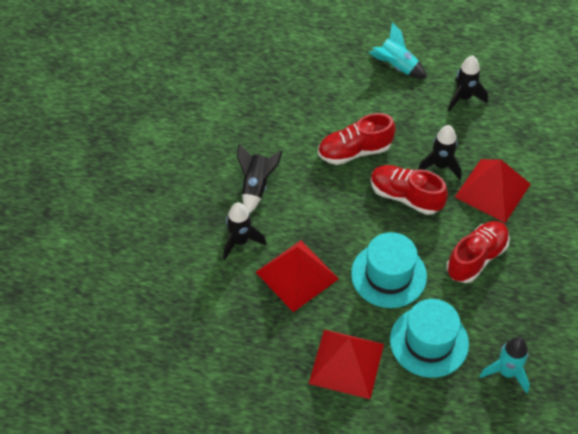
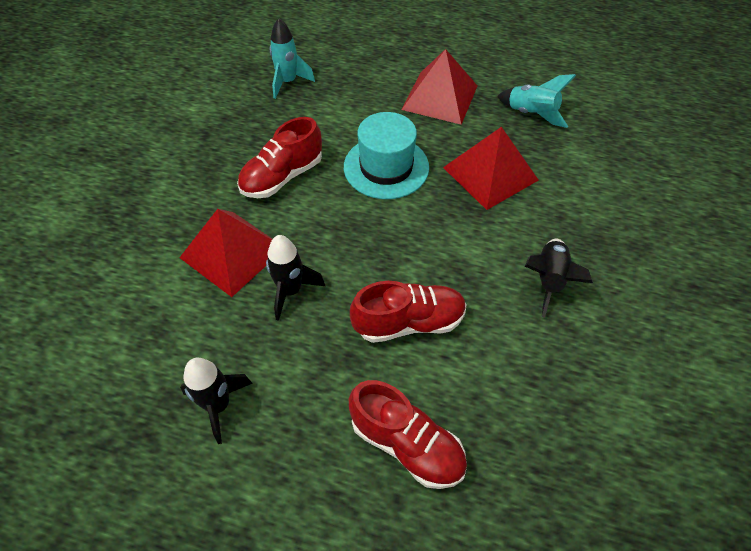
camera: 175 degrees left, 0 degrees up
black rocket [223,202,266,260] -> none
turquoise rocket [369,22,427,79] -> turquoise rocket moved to [497,74,576,128]
red shoe [371,165,448,215] -> red shoe moved to [349,380,467,489]
turquoise hat [390,299,469,378] -> none

